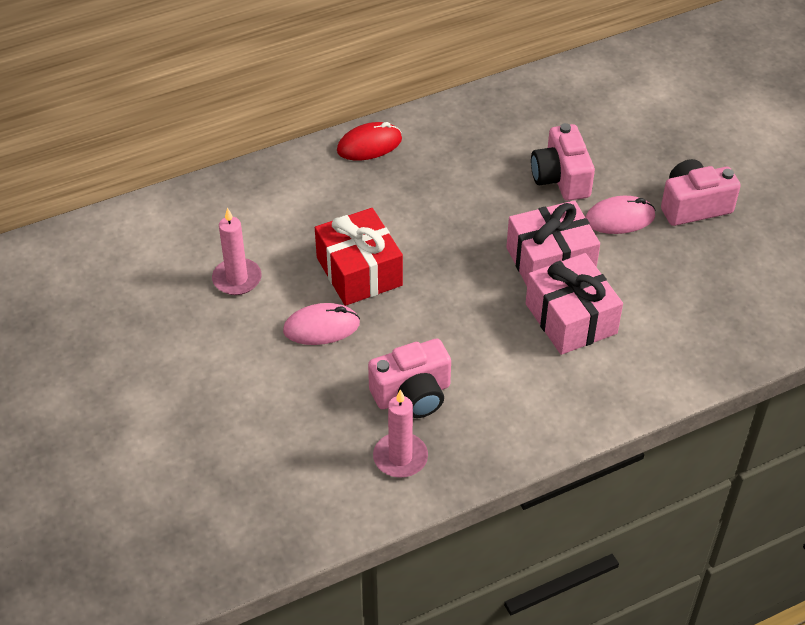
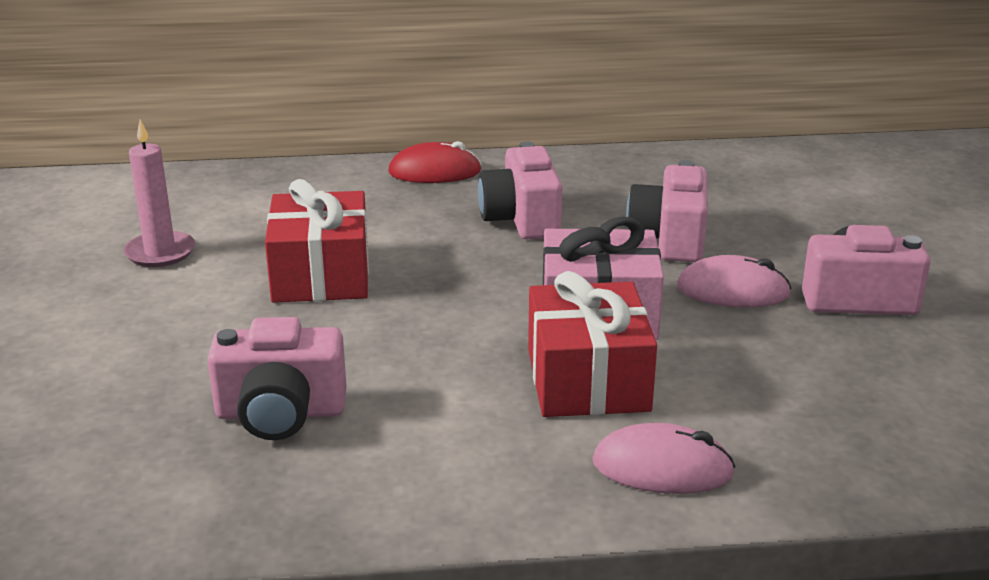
camera: 20 degrees right, 20 degrees down
pink mouse [283,303,360,345] -> pink mouse moved to [592,423,736,494]
pink candle [373,389,428,478] -> none
pink gift [526,253,623,355] -> red gift [528,271,657,417]
none -> pink camera [478,141,562,239]

